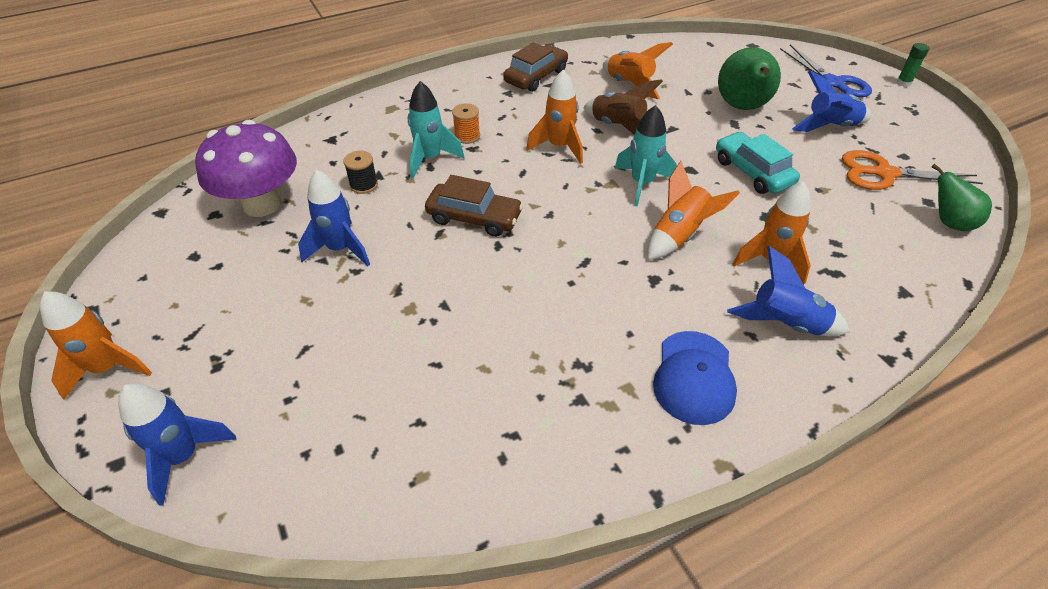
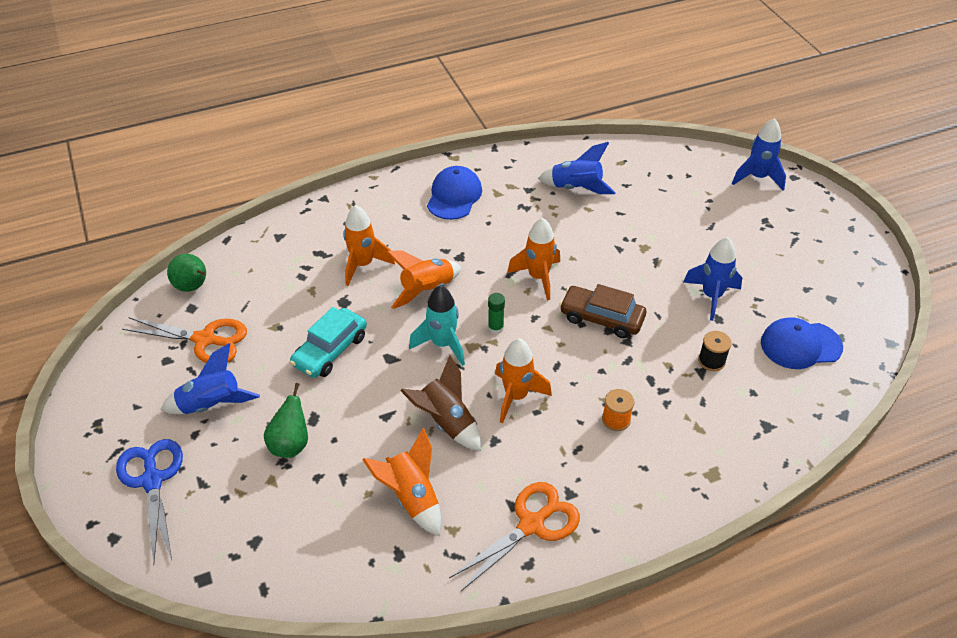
camera: 175 degrees left, 0 degrees up
orange rocket [40,291,152,400] -> orange rocket moved to [507,218,560,300]
purple mushroom [195,120,297,217] -> blue cap [761,317,843,369]
turquoise rocket [408,81,465,179] -> none
brown car [503,42,568,92] -> orange scissors [449,482,580,591]
turquoise car [716,132,800,194] -> turquoise car turned 60 degrees clockwise [290,307,367,378]
green pear [718,47,781,110] -> green pear [264,383,308,458], size x0.62
blue rocket [727,246,849,336] -> blue rocket moved to [538,142,616,194]
green glue stick [897,43,929,87] -> green glue stick moved to [488,293,505,334]

